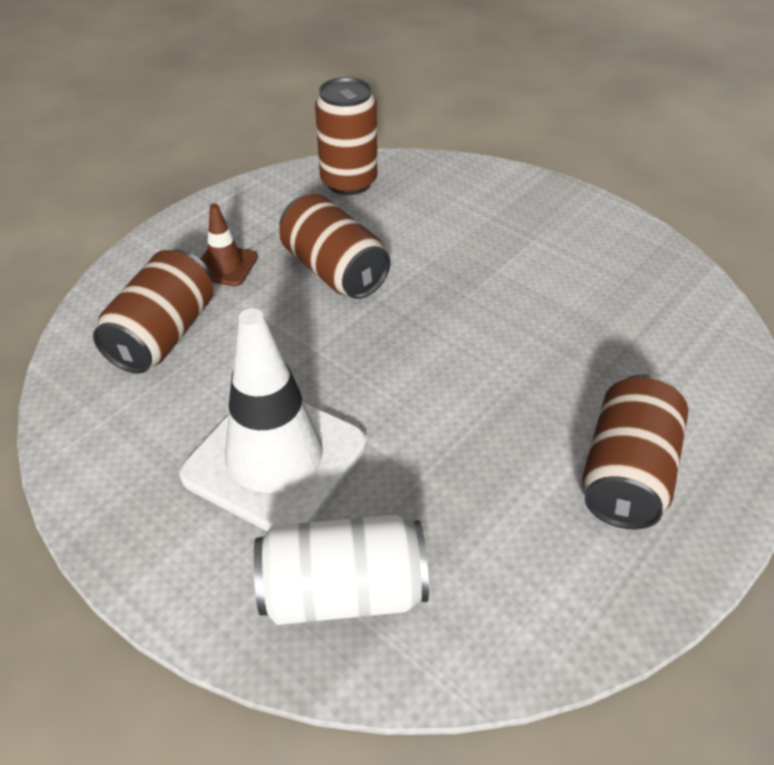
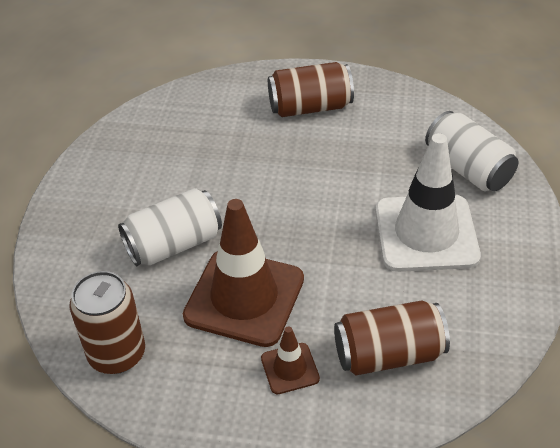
camera: 120 degrees left, 0 degrees up
brown can [279,194,390,299] -> brown traffic cone [183,199,304,347]
none -> white can [118,188,222,266]

